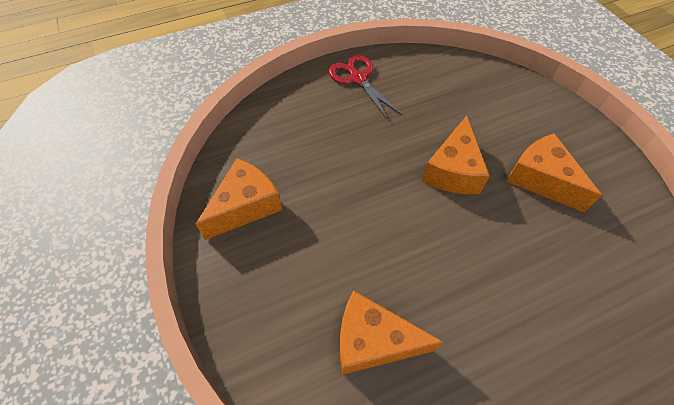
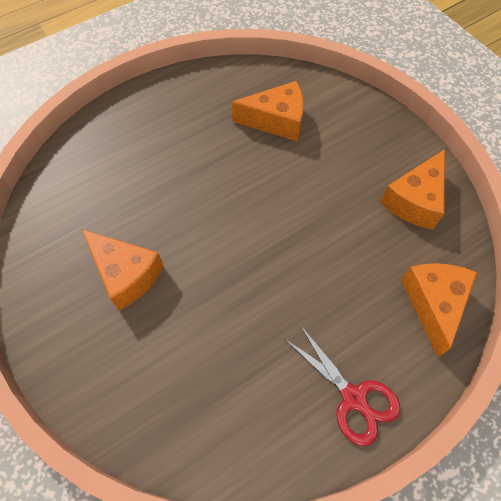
camera: 170 degrees right, 5 degrees up
orange cheese [422,115,490,194] -> orange cheese moved to [401,263,477,357]

